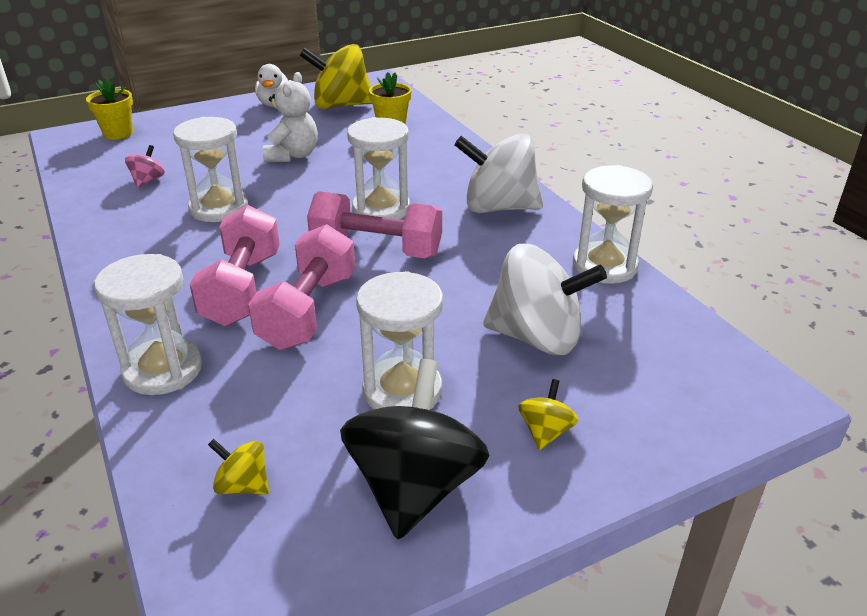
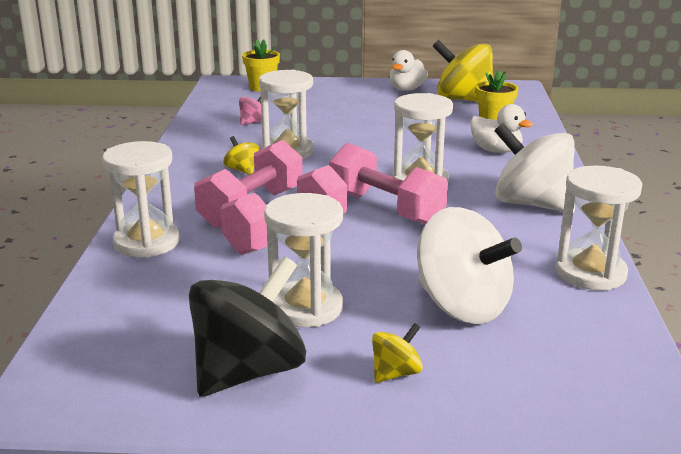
camera: 30 degrees right, 10 degrees down
yellow spinning top [208,439,269,495] -> yellow spinning top moved to [223,136,259,175]
white teddy bear [263,72,318,162] -> none
none -> white duck [470,104,533,153]

